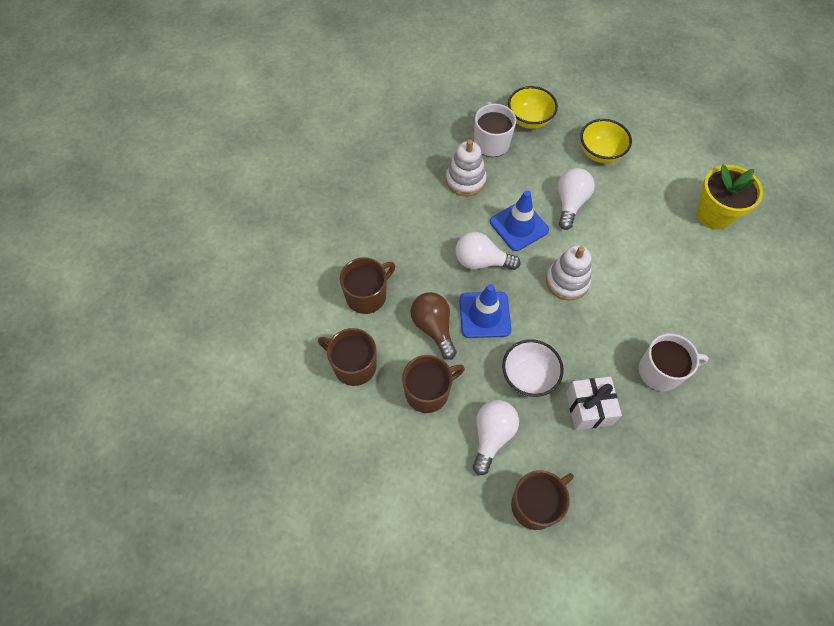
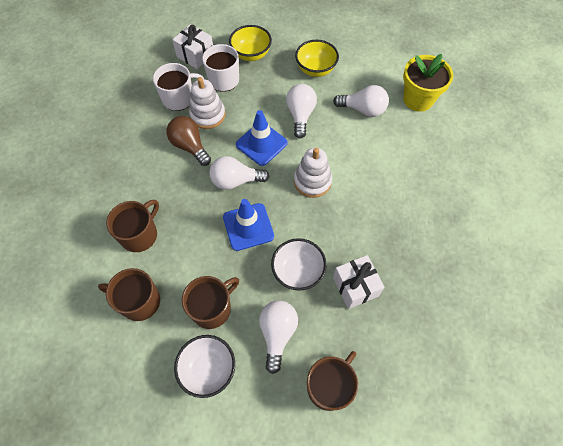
camera: 15 degrees left, 0 degrees up
brown light bulb [411,292,457,360] -> brown light bulb moved to [166,116,211,166]
white mug [639,334,709,391] -> white mug moved to [153,63,204,111]
none -> white gift [172,24,213,69]
none -> white bowl [174,335,235,398]
none -> white light bulb [333,85,389,117]

